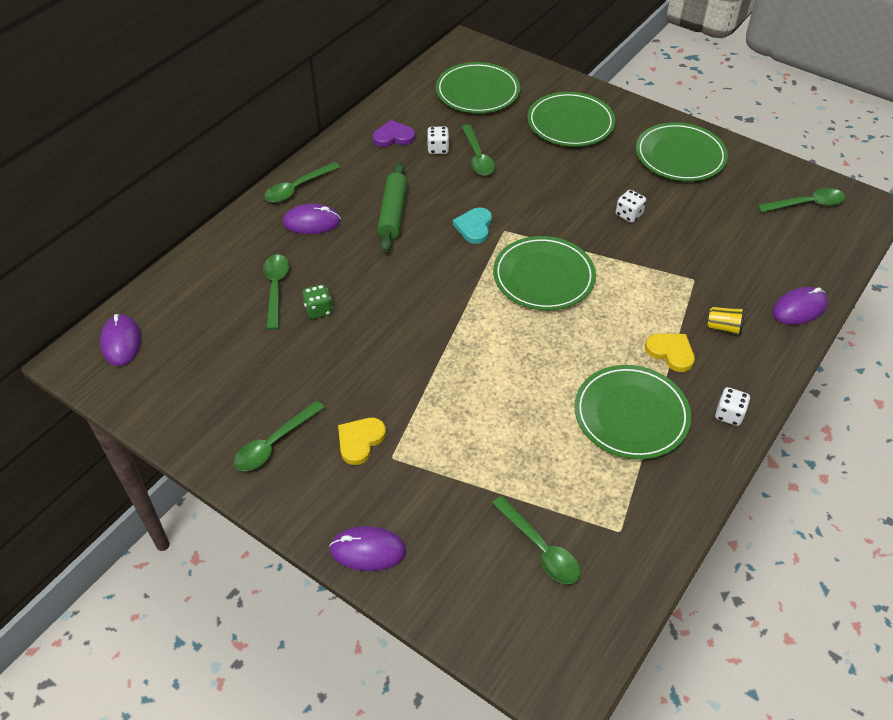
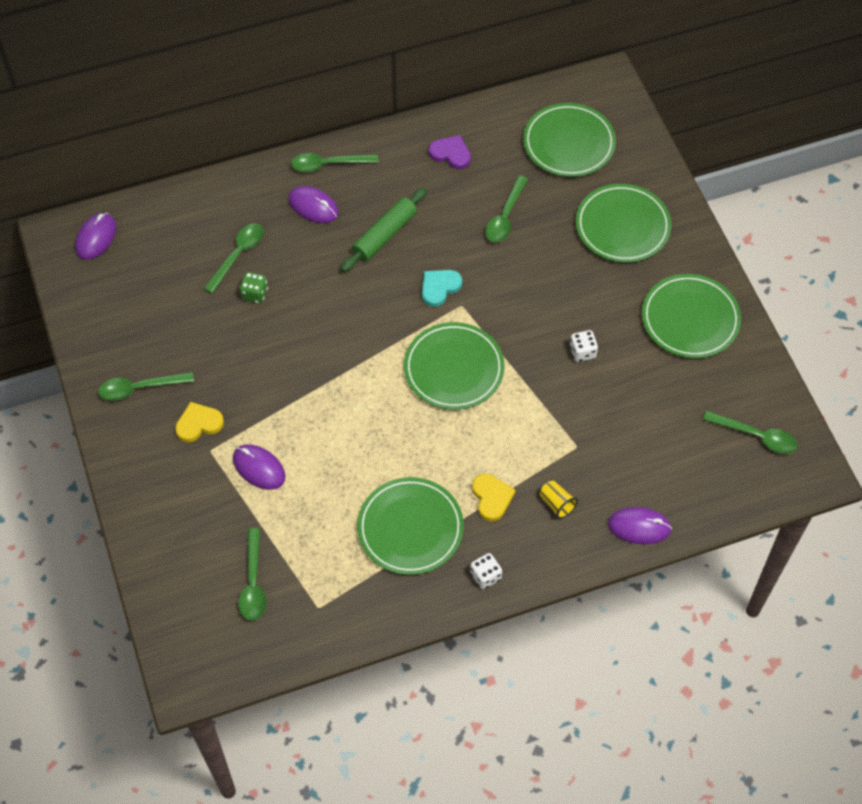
camera: 35 degrees right, 10 degrees up
purple mouse [329,526,406,571] -> purple mouse moved to [233,445,286,490]
white dice [427,127,449,154] -> none

